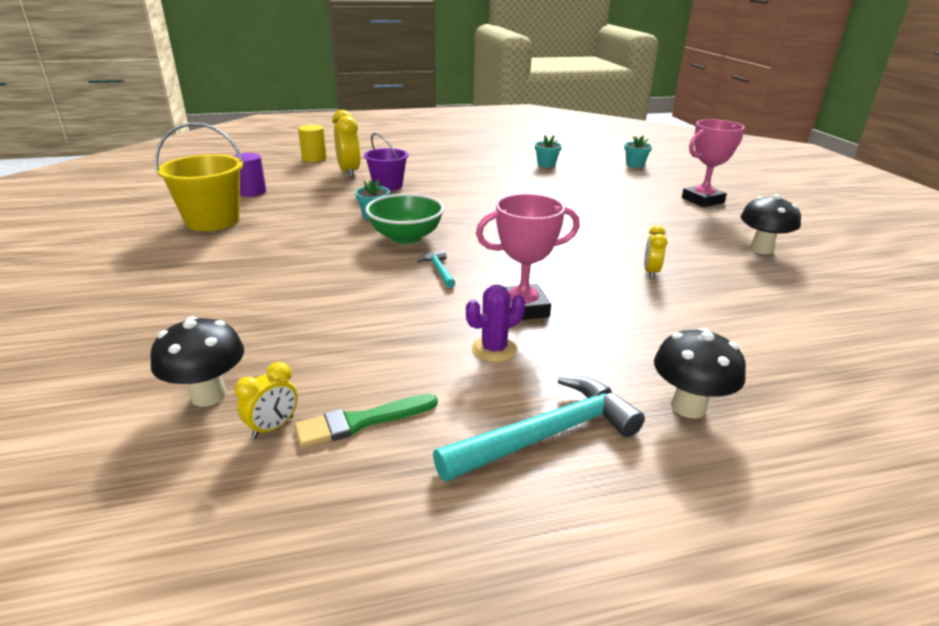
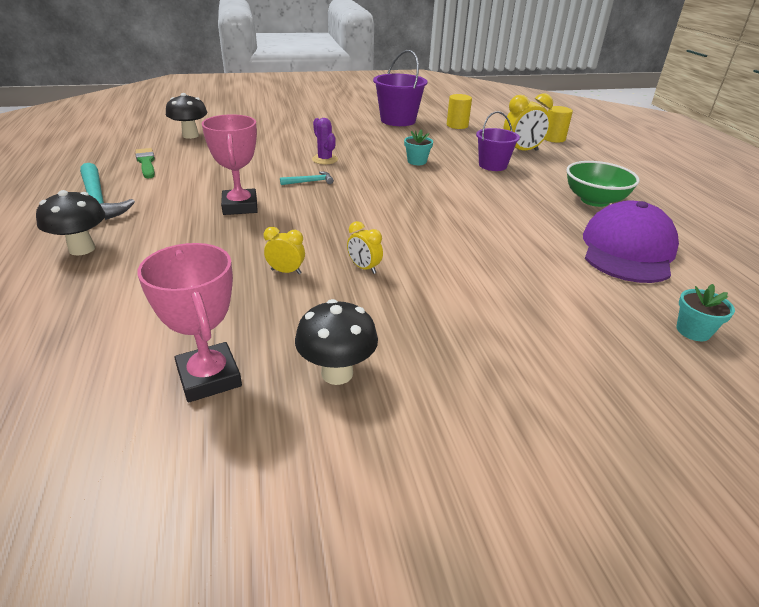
camera: 90 degrees right, 5 degrees up
yellow bucket [154,122,244,231] -> purple bucket [373,50,427,126]
purple cylinder [234,153,266,197] -> yellow cylinder [447,94,472,129]
yellow clock [235,362,298,438] -> yellow clock moved to [347,221,383,274]
green bowl [365,194,444,244] -> green bowl moved to [566,161,640,207]
purple cactus [466,285,525,362] -> purple cactus moved to [312,118,338,164]
turquoise flower pot [535,135,562,168] -> purple cap [583,200,679,283]
pink trophy [682,119,745,207] -> pink trophy moved to [137,243,242,403]

